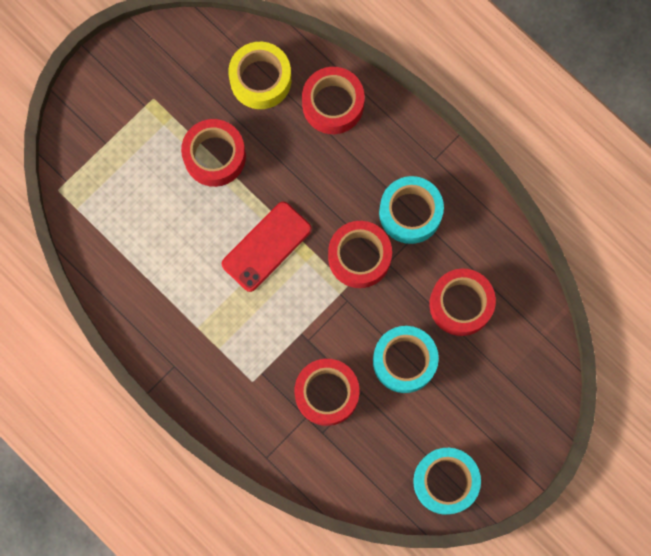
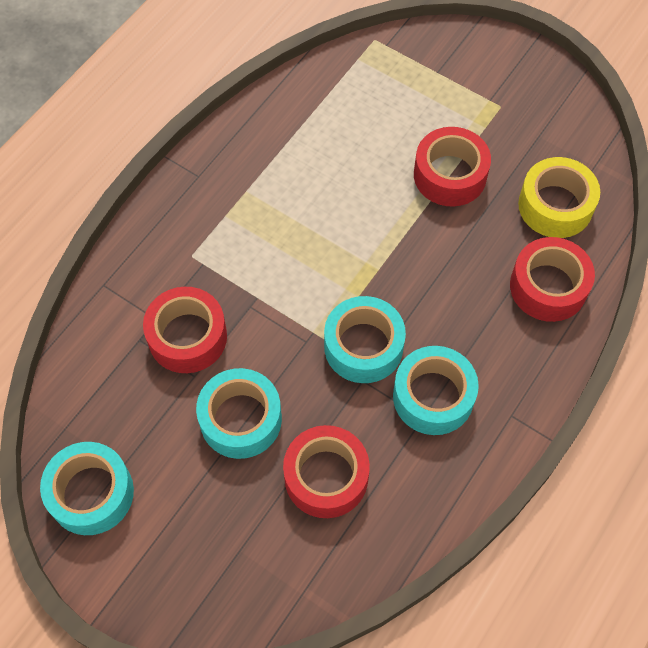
camera: 80 degrees right, 15 degrees down
red phone [222,202,312,292] -> none
red tape [328,221,392,288] -> turquoise tape [324,296,406,383]

